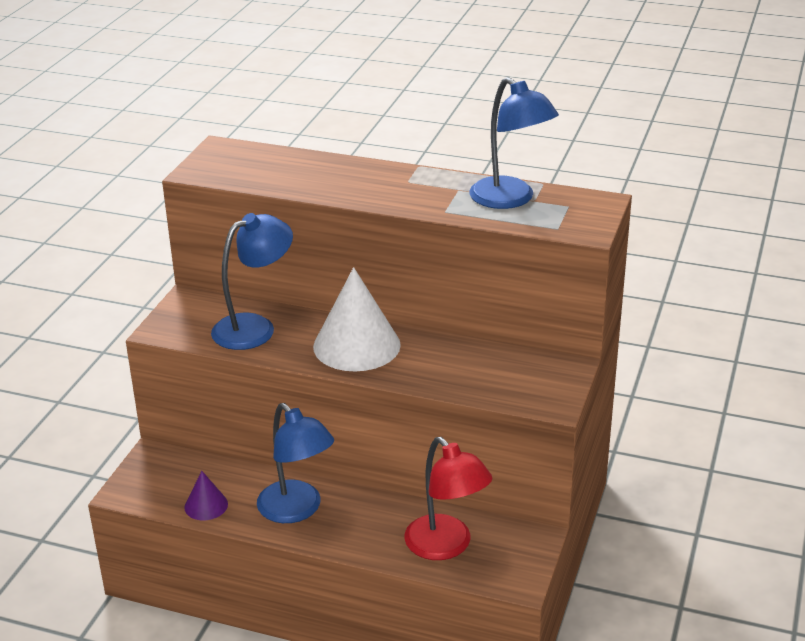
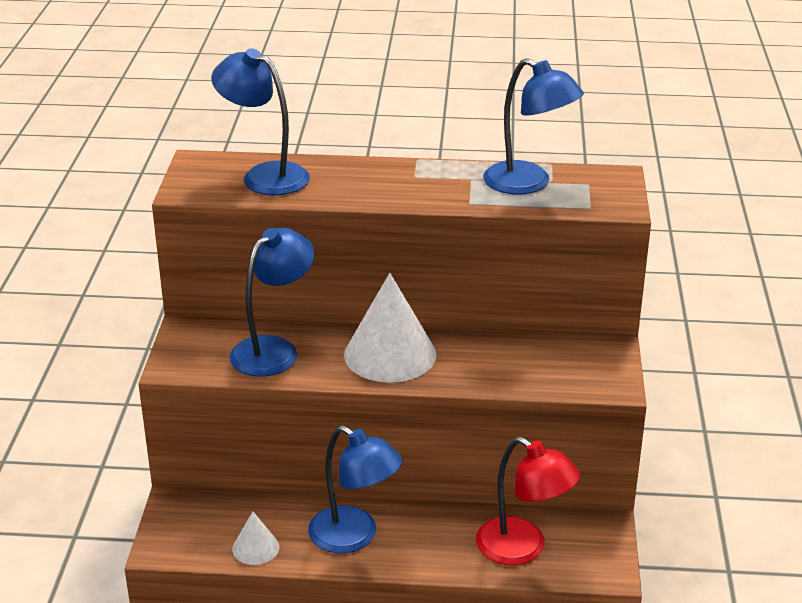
camera: 15 degrees left, 0 degrees up
purple cone [184,471,228,520] -> white cone [232,512,279,565]
none -> blue lamp [211,48,310,195]

